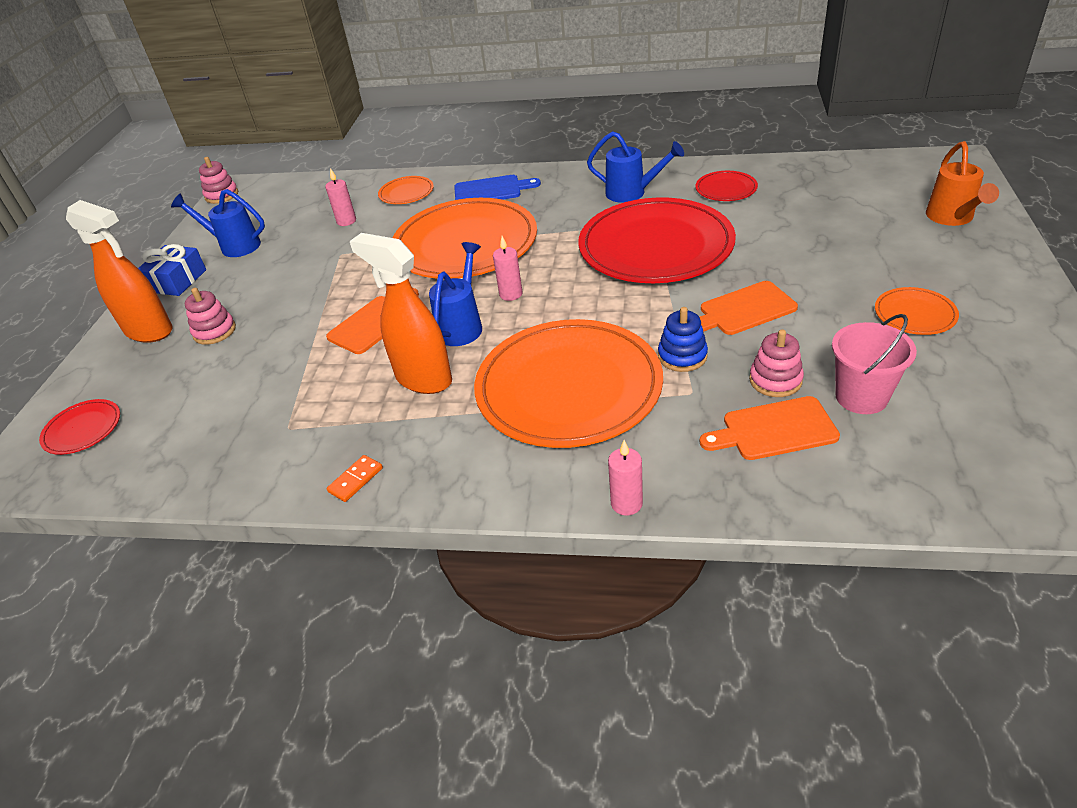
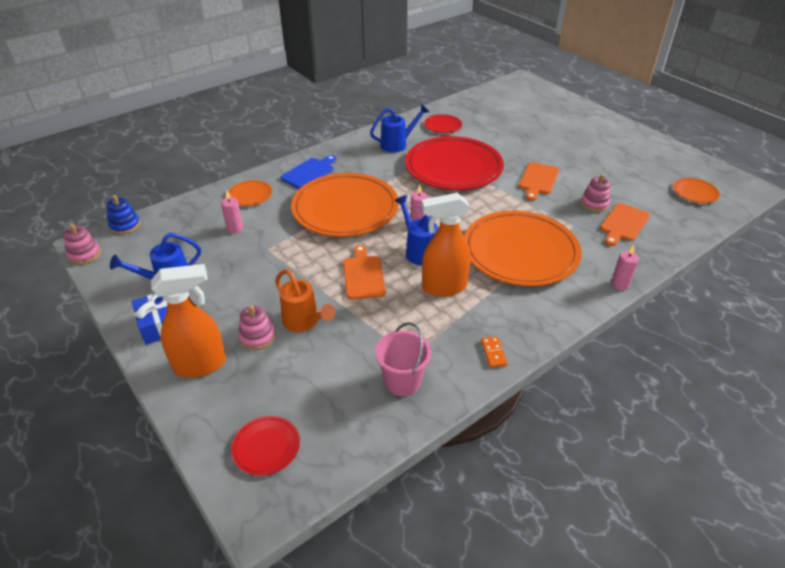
camera: 50 degrees left, 0 degrees up
blue stacking toy [658,307,708,372] -> blue stacking toy moved to [107,195,140,234]
pink bucket [832,314,917,414] -> pink bucket moved to [375,322,432,396]
orange plate [875,287,959,335] -> orange plate moved to [673,178,720,203]
orange watering can [926,141,999,226] -> orange watering can moved to [275,269,336,332]

